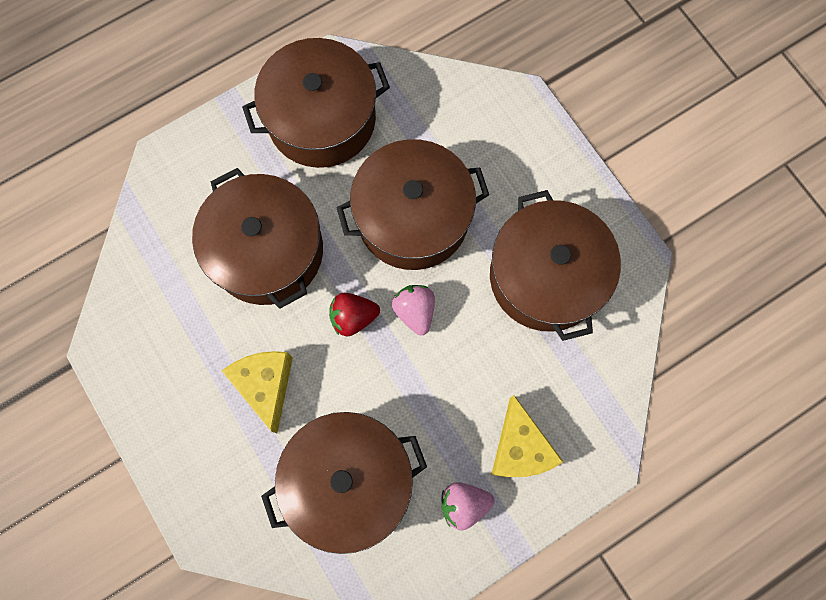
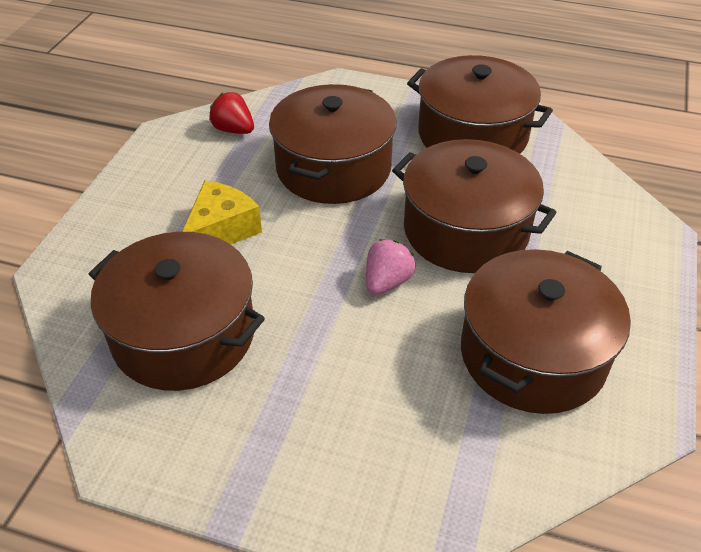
camera: 50 degrees right, 30 degrees down
red strawberry [329,293,380,336] -> red strawberry moved to [209,92,254,134]
pink strawberry [442,482,494,530] -> none
yellow cheese [491,395,563,477] -> none

